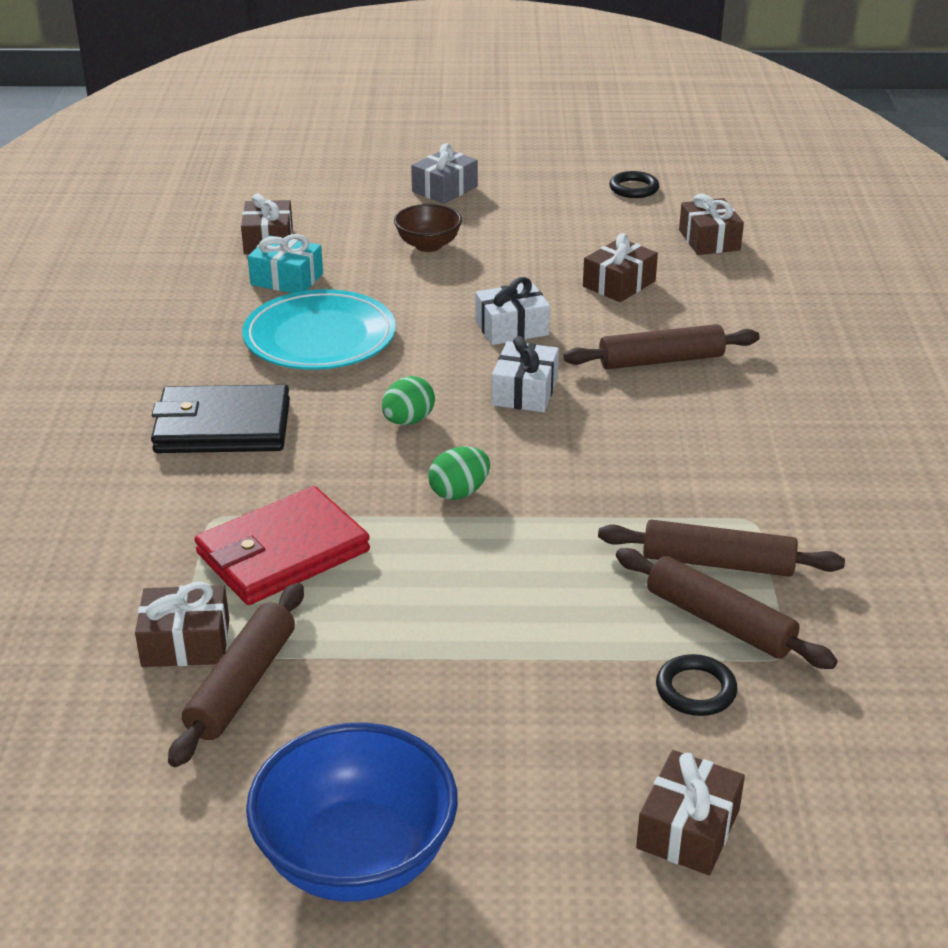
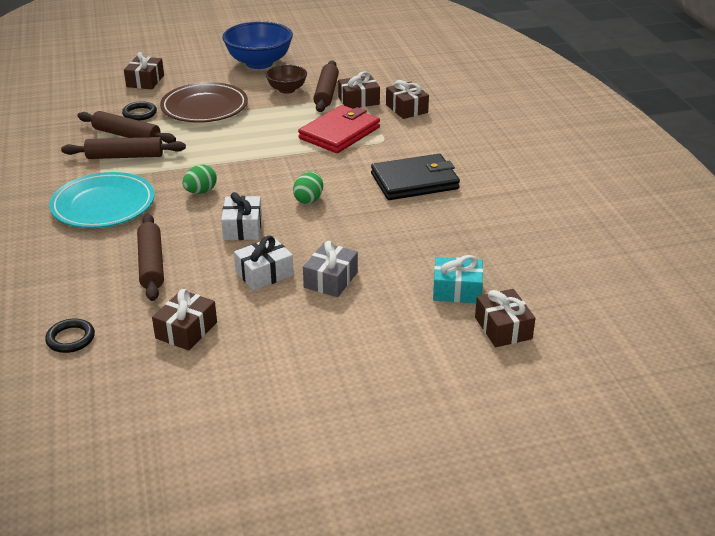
camera: 165 degrees right, 0 degrees up
turquoise plate [242,289,396,370] -> turquoise plate moved to [49,172,154,228]
brown bowl [394,204,462,252] -> brown bowl moved to [266,65,307,94]
grey gift [411,143,478,204] -> grey gift moved to [303,241,358,297]
green egg [428,446,490,500] -> green egg moved to [182,164,217,194]
brown rolling pin [564,324,760,369] -> brown rolling pin turned 75 degrees counterclockwise [137,214,164,301]
black ring [609,171,659,198] -> black ring moved to [45,319,95,353]
brown gift [679,194,744,255] -> brown gift moved to [386,80,429,119]
none -> brown plate [160,82,248,123]

